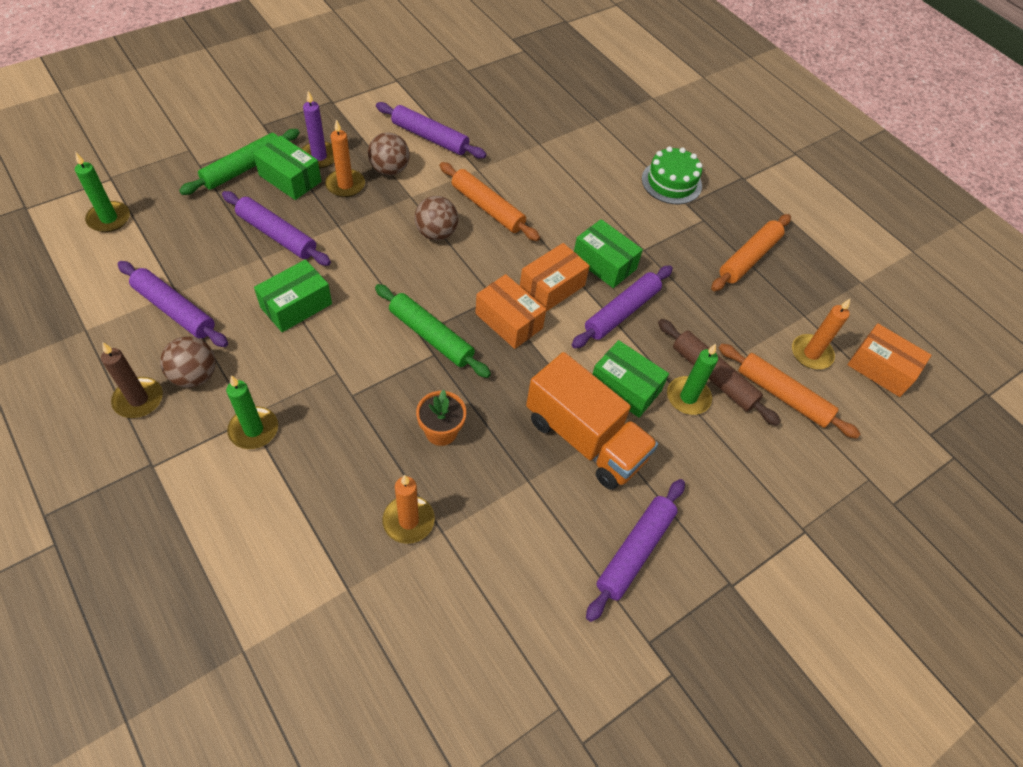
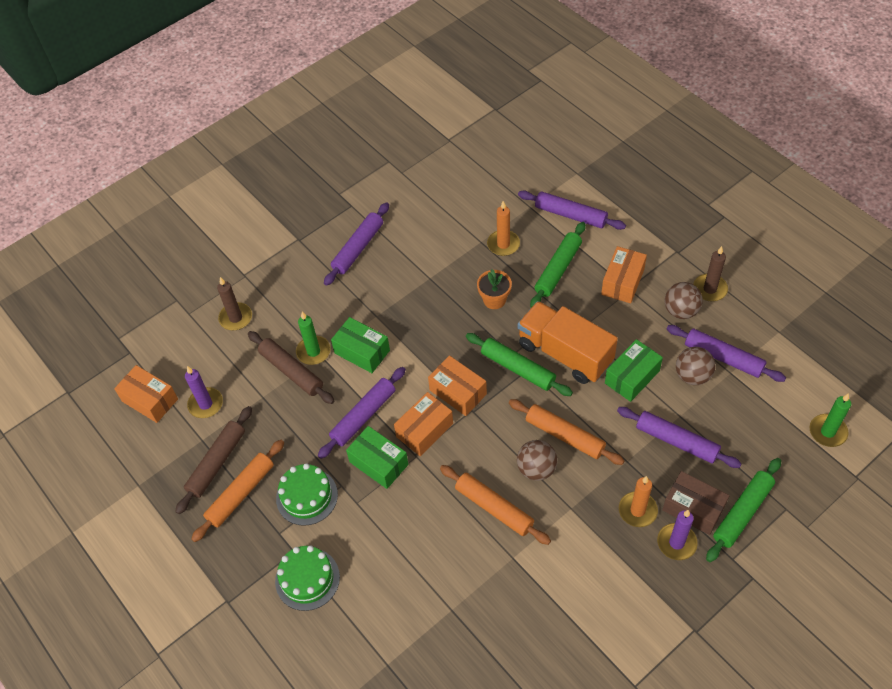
camera: 175 degrees left, 0 degrees up
green candle [226,375,278,449] -> orange box [601,246,647,303]
green box [253,136,321,200] -> brown box [662,471,729,535]
brown ball [368,132,410,175] -> brown ball moved to [676,347,716,385]
purple rolling pin [376,102,487,159] -> purple rolling pin moved to [518,190,626,230]
orange truck [526,352,658,490] -> orange truck moved to [518,301,618,384]
orange rolling pin [719,344,860,439] -> orange rolling pin moved to [509,399,624,465]
orange candle [792,299,850,369] -> purple candle [185,366,223,418]
none -> brown rolling pin [175,406,252,514]
none -> brown candle [217,277,252,330]
none -> green cake [276,463,338,526]
none -> green rolling pin [530,222,586,307]

